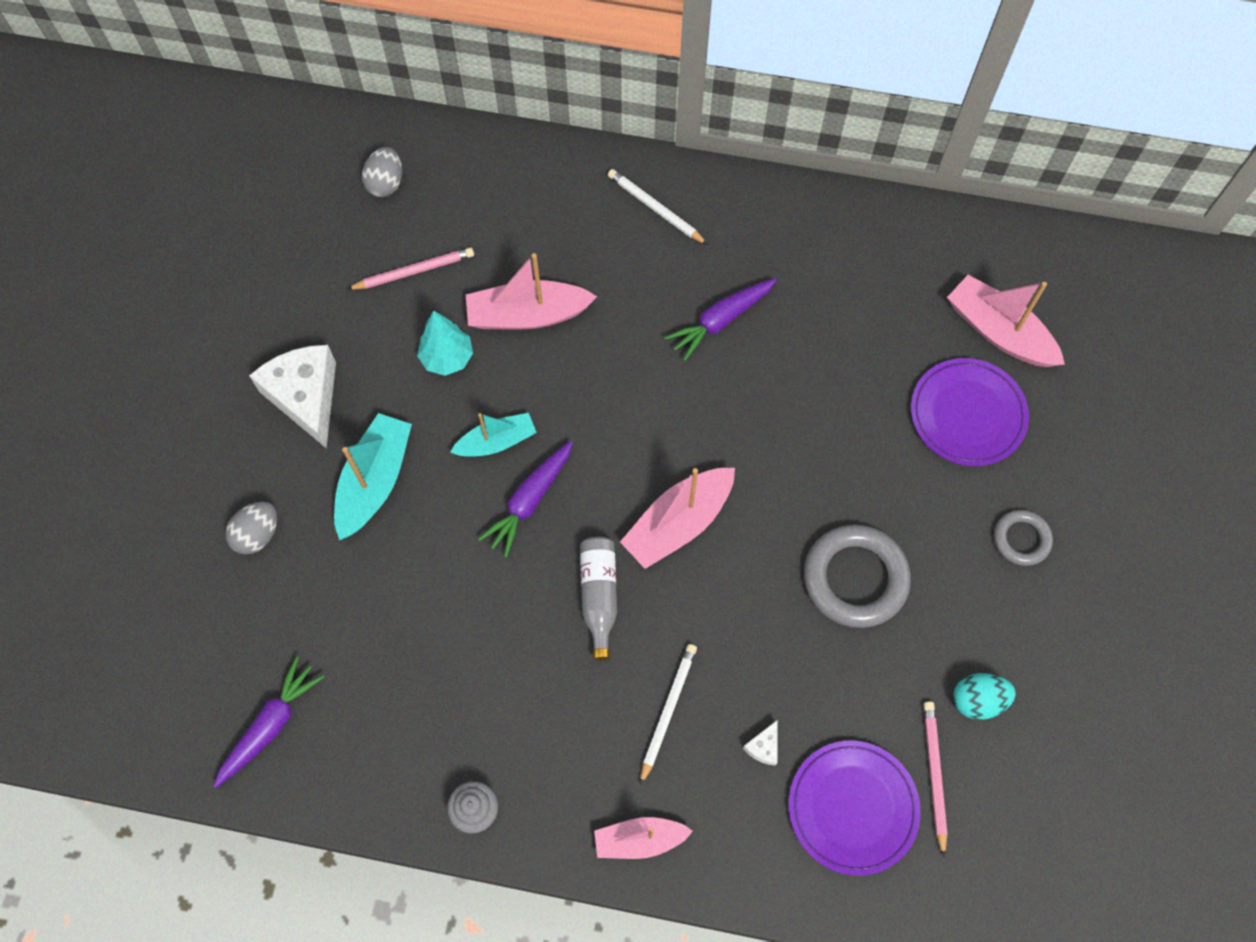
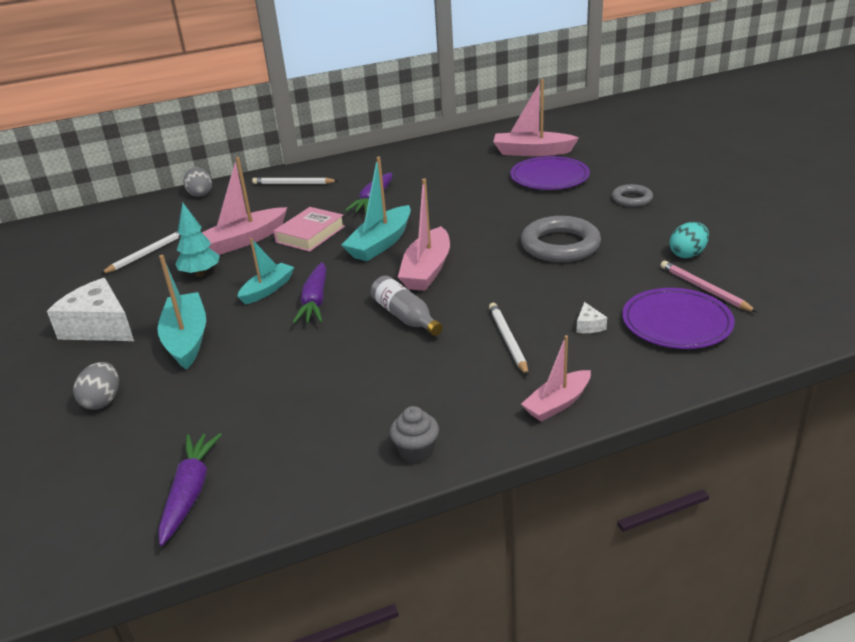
camera: 30 degrees left, 35 degrees down
pink pencil [347,247,474,290] -> white pencil [101,231,181,274]
grey egg [362,147,402,197] -> grey egg moved to [184,167,212,197]
none -> pink book [274,207,345,252]
none -> turquoise boat [341,157,411,261]

